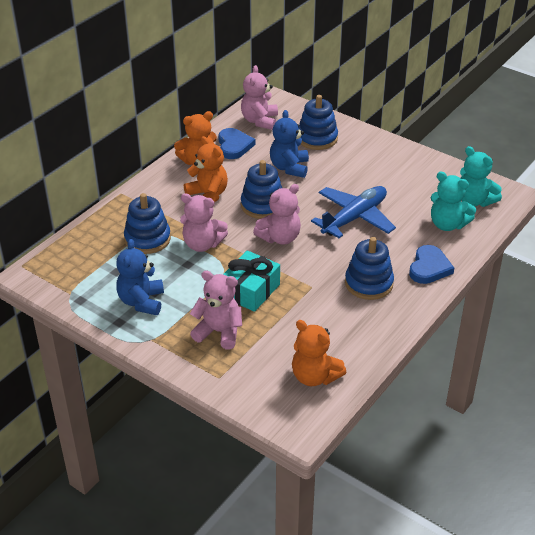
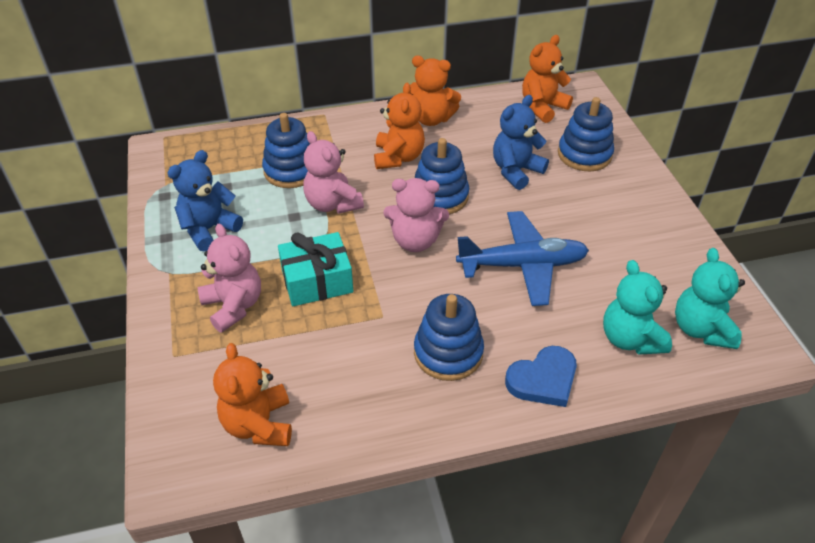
camera: 40 degrees right, 5 degrees up
blue heart [218,128,255,159] -> none
pink teddy bear [241,65,278,130] -> orange teddy bear [522,35,573,123]

